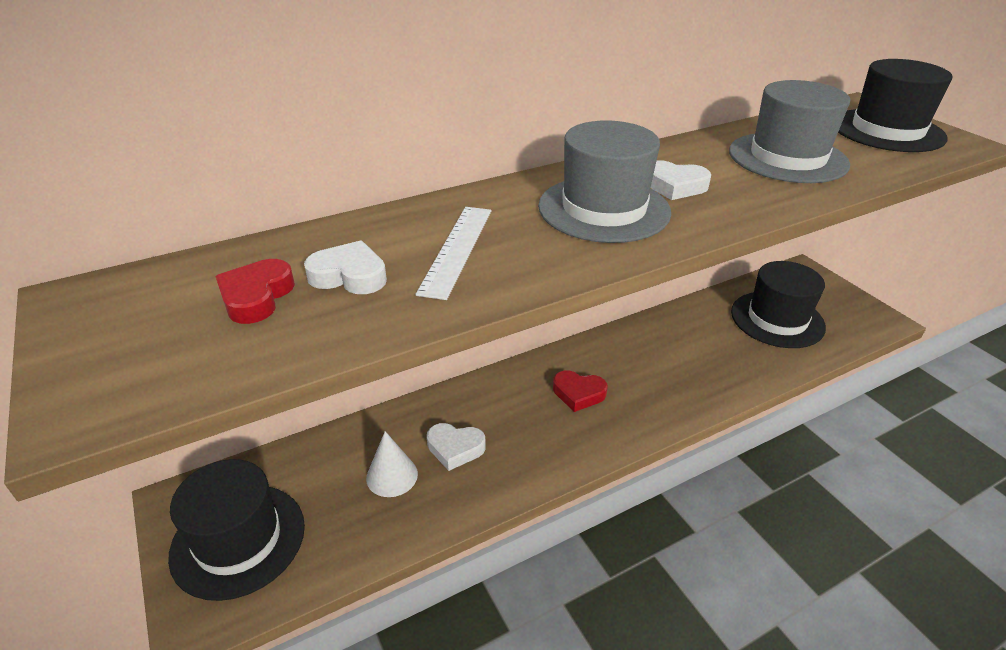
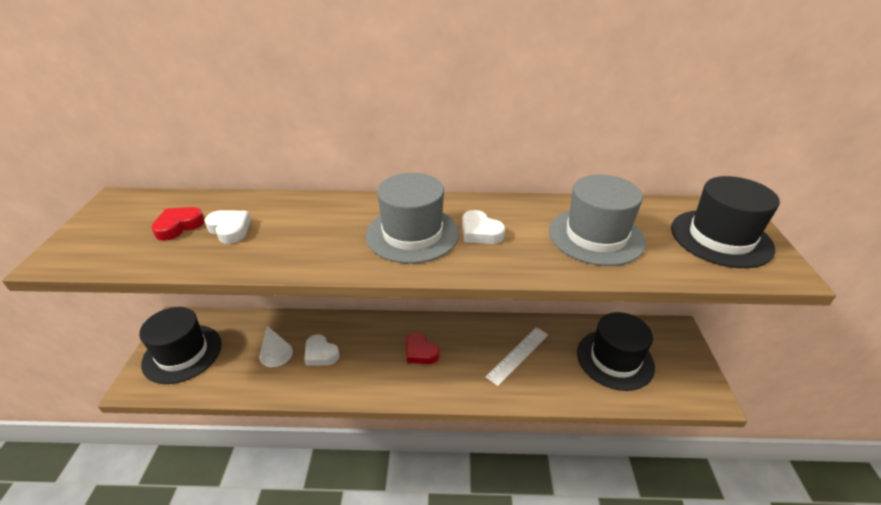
camera: 30 degrees right, 0 degrees up
white ruler [415,207,491,300] -> white ruler moved to [486,327,548,386]

